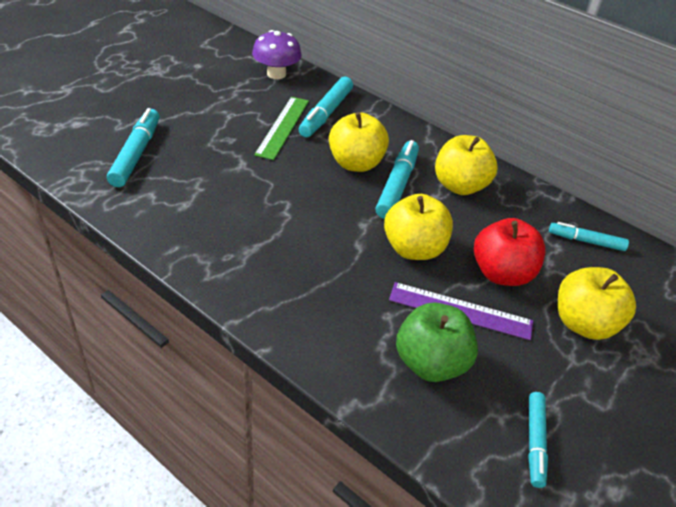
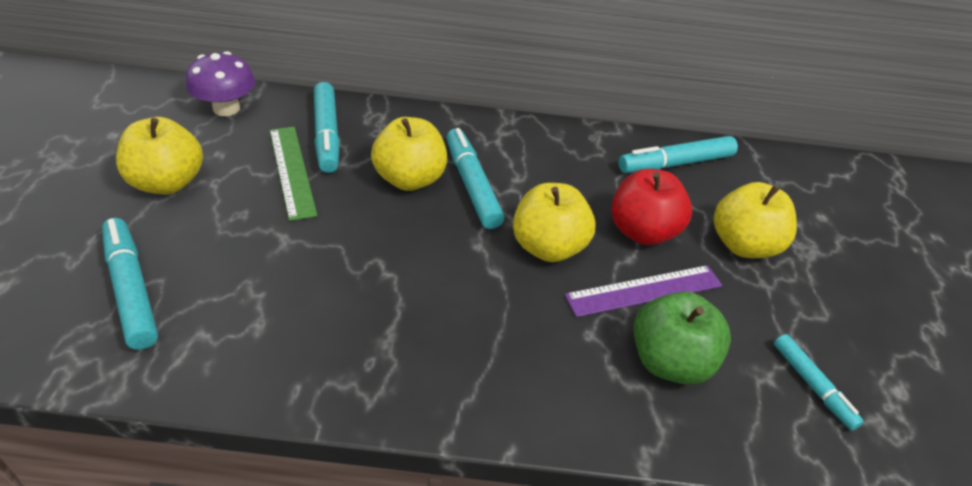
camera: 35 degrees left, 0 degrees up
yellow apple [435,135,497,195] -> yellow apple moved to [116,117,203,194]
turquoise marker [549,222,629,251] -> turquoise marker [618,136,738,173], size x1.58

